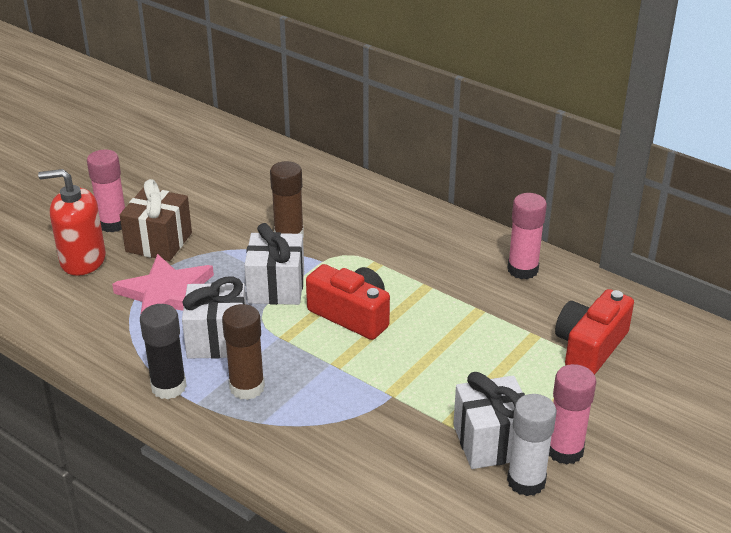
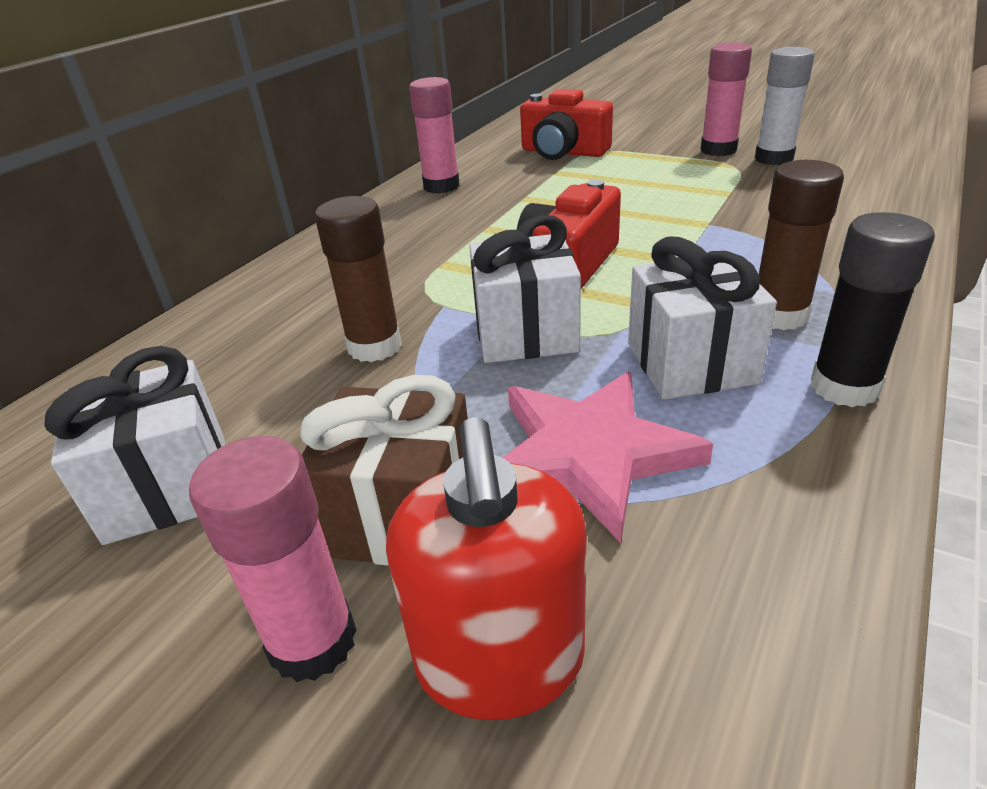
camera: 95 degrees left, 0 degrees up
white gift [453,372,525,469] -> white gift moved to [44,346,225,545]

